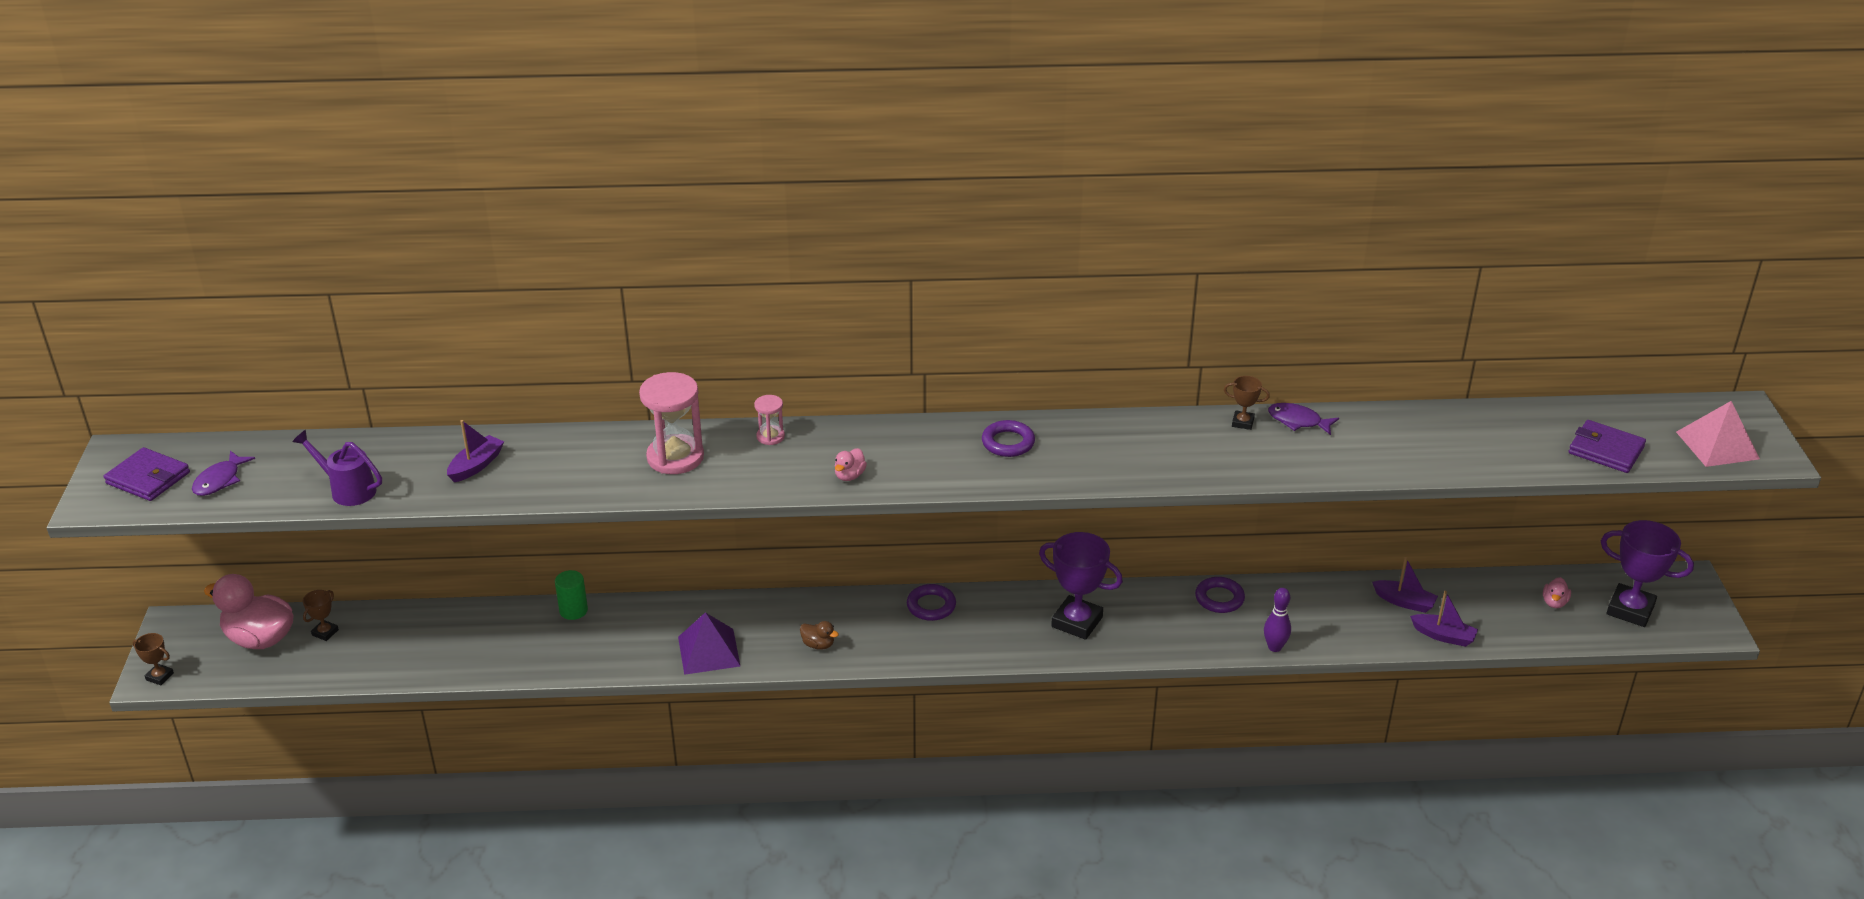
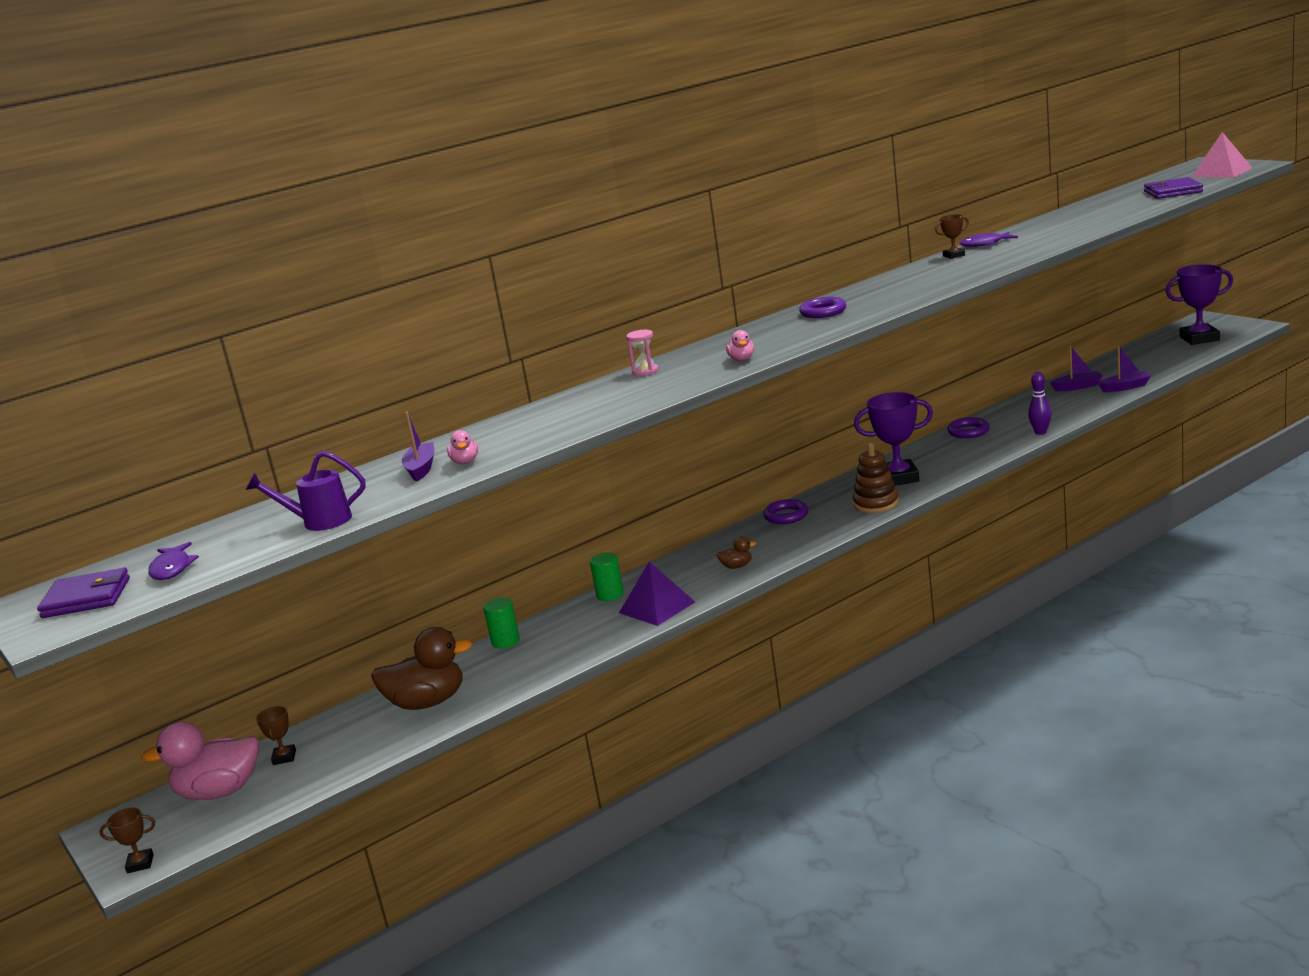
camera: 30 degrees left, 15 degrees down
pink hourglass [639,372,704,474] -> none
pink duck [1543,577,1571,608] -> pink duck moved to [447,430,478,464]
none -> brown duck [371,627,472,710]
none -> green cylinder [590,553,624,601]
none -> brown stacking toy [853,443,899,513]

